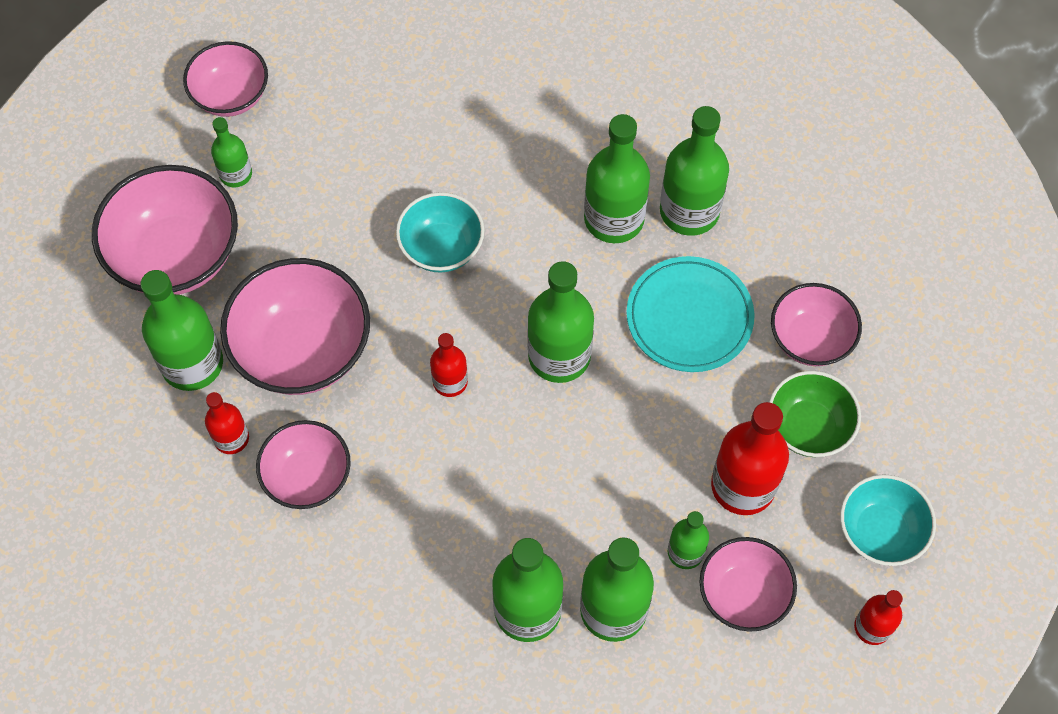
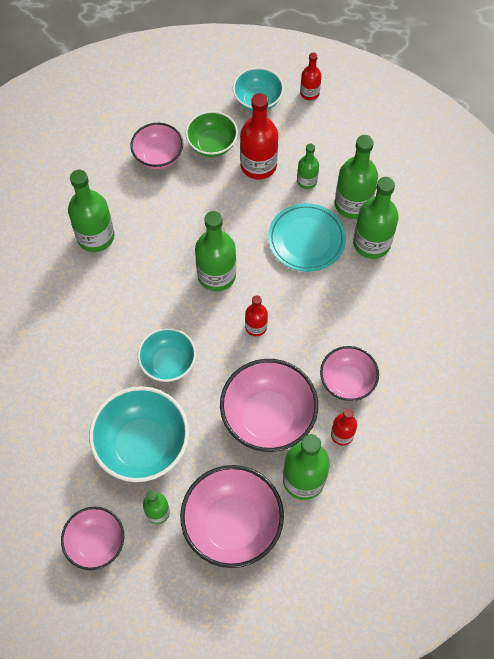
camera: 110 degrees left, 0 degrees up
green bottle [584,114,650,243] -> none
turquoise plate [626,256,755,372] -> turquoise plate moved to [268,203,346,272]
pink bowl [699,537,797,632] -> none
none -> turquoise bowl [89,386,189,482]

